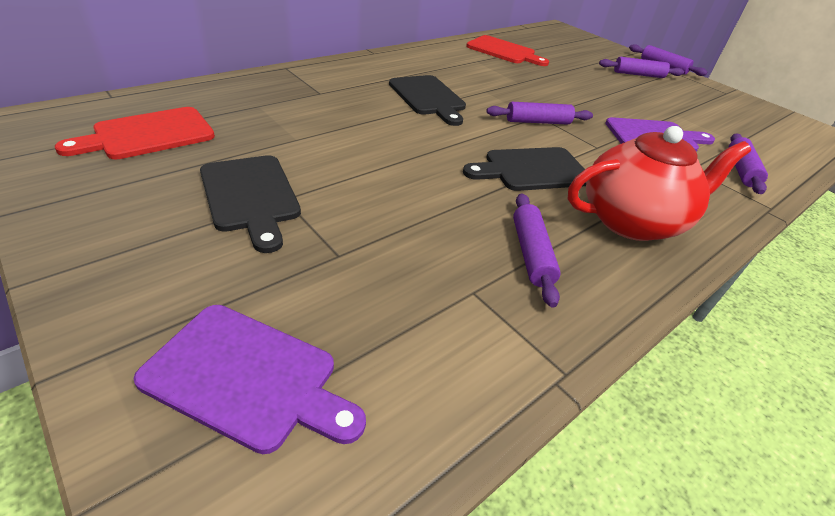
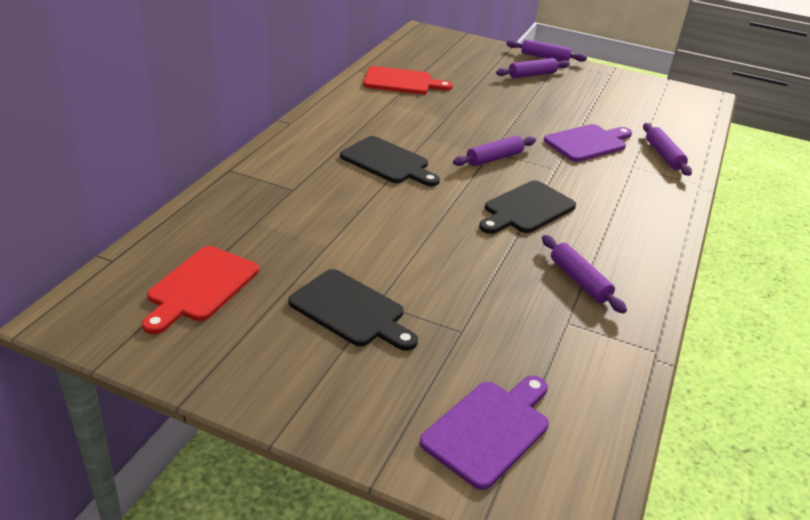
camera: 25 degrees left, 5 degrees down
purple cutting board [134,305,366,454] -> purple cutting board turned 45 degrees counterclockwise [420,375,549,490]
red teapot [568,126,751,241] -> none

